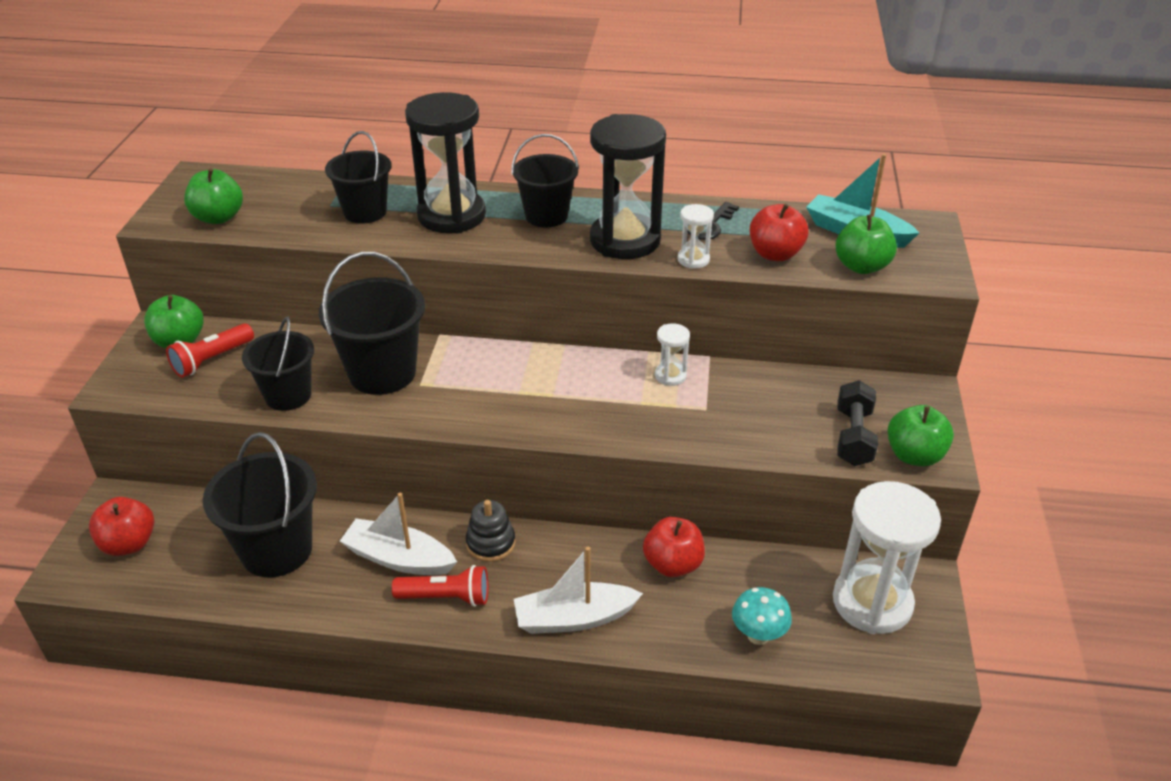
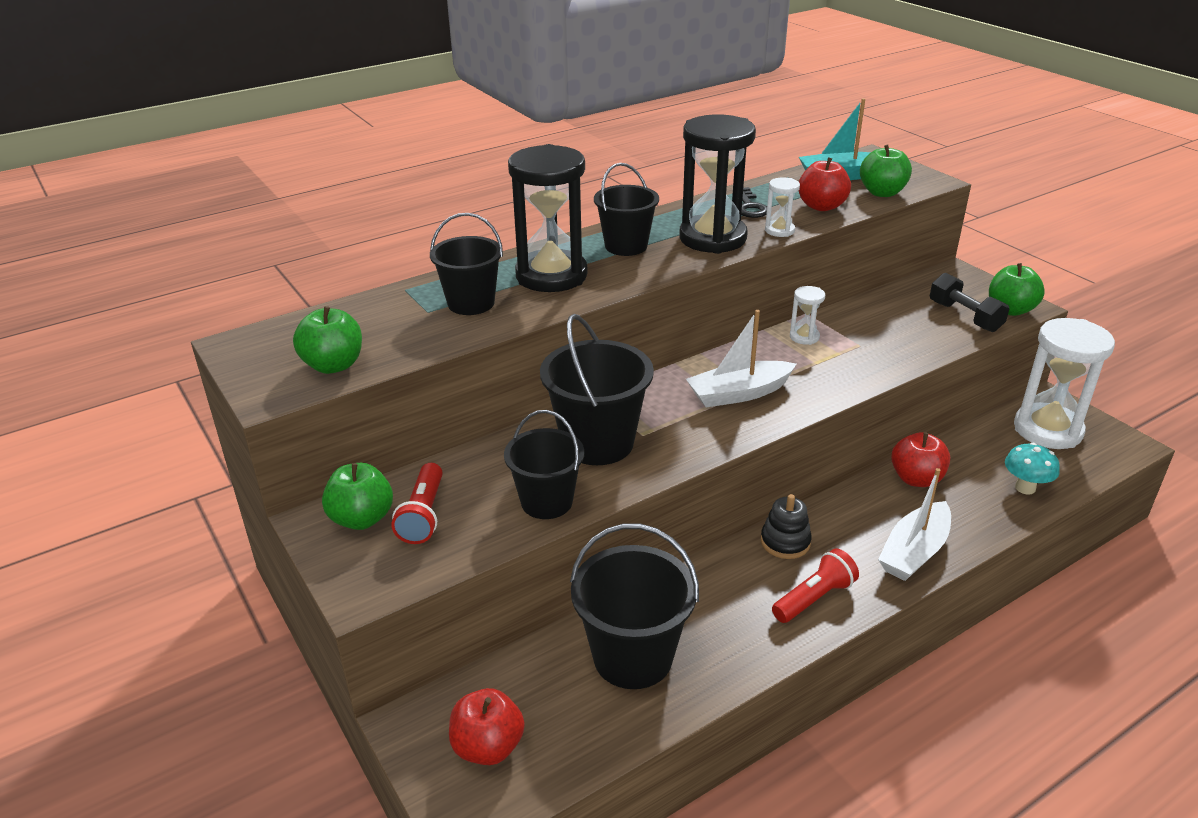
camera: 40 degrees left, 5 degrees down
white boat [340,493,457,575] -> white boat moved to [686,310,796,407]

